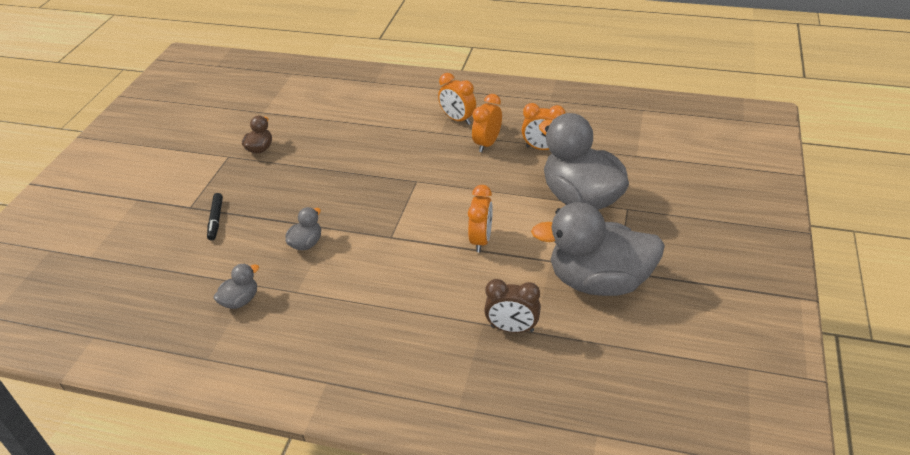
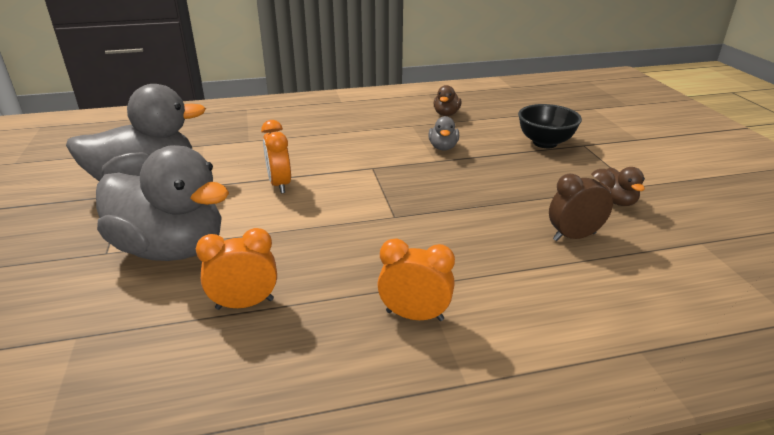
camera: 150 degrees right, 10 degrees down
black marker [207,193,223,240] -> black bowl [518,104,582,148]
grey duck [213,263,259,309] -> brown duck [434,85,462,116]
orange clock [472,94,502,152] -> none
brown clock [484,279,541,333] -> brown clock moved to [549,169,616,241]

